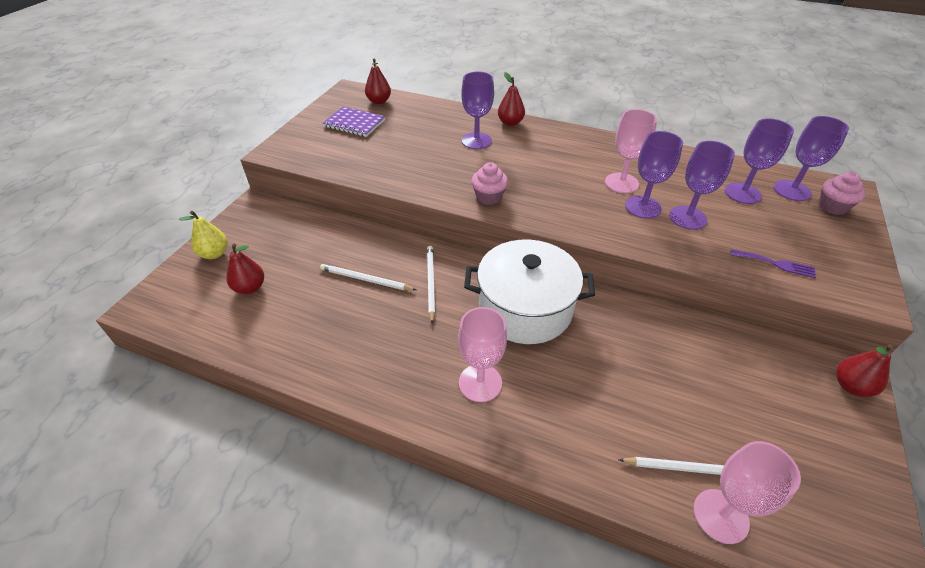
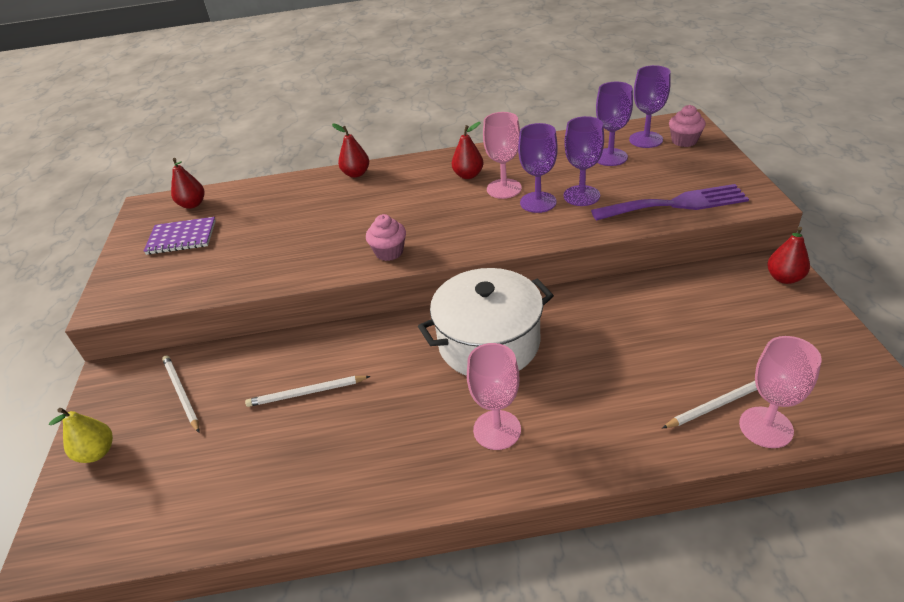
camera: 25 degrees left, 5 degrees down
red pear [226,243,264,294] -> red pear moved to [452,122,483,179]
white pencil [427,246,435,324] -> white pencil moved to [162,355,200,433]
purple goblet [461,71,494,149] -> none
purple fork [730,249,816,278] -> purple fork [591,184,749,221], size x2.04

